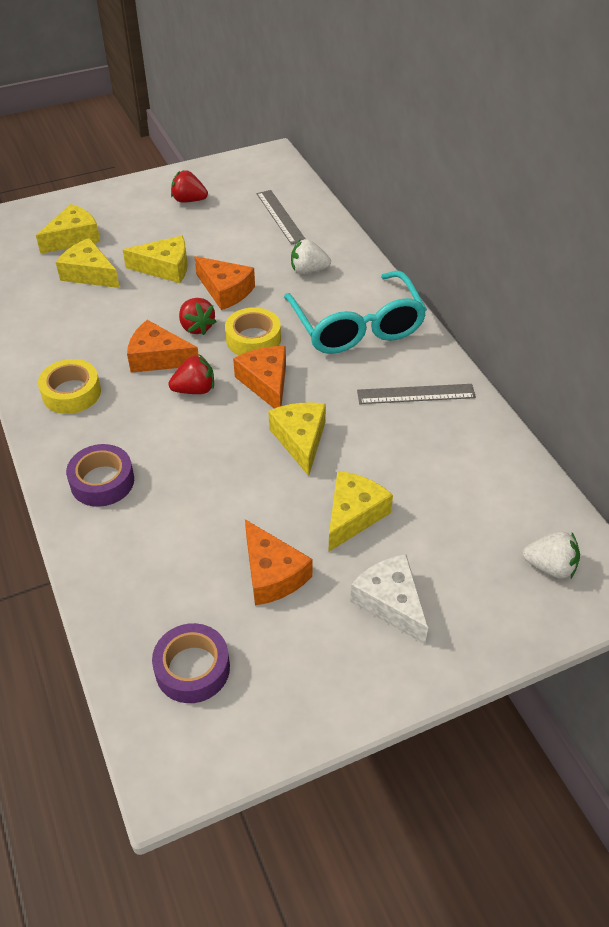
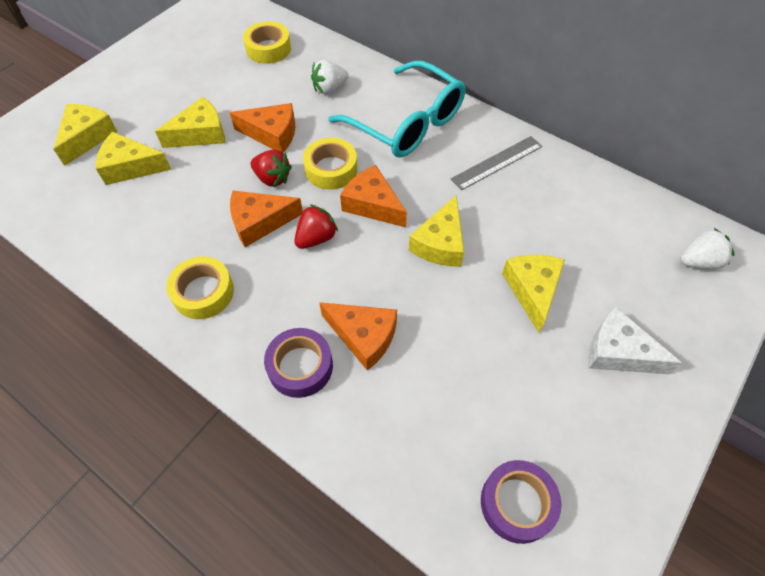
camera: 30 degrees left, 10 degrees up
red strawberry [171,170,208,203] -> none
orange cheese [245,519,312,605] -> orange cheese moved to [319,302,397,371]
grey ruler [257,190,305,245] -> yellow tape [243,21,291,64]
yellow cheese [268,403,326,476] -> yellow cheese turned 120 degrees counterclockwise [409,196,464,267]

